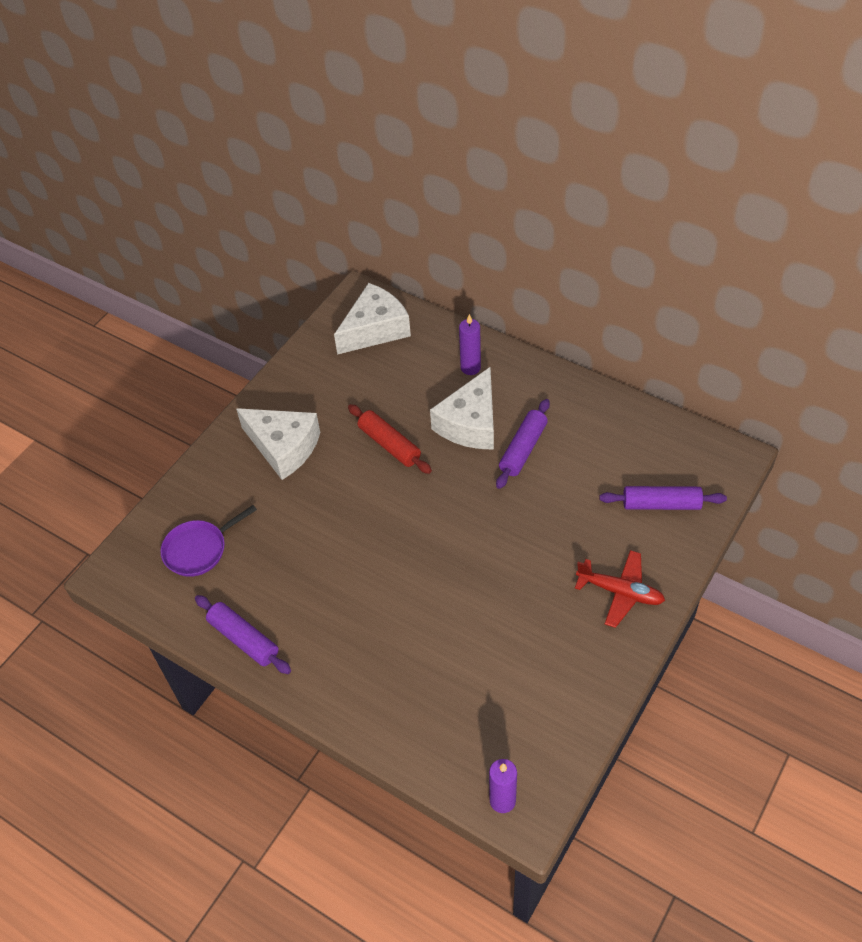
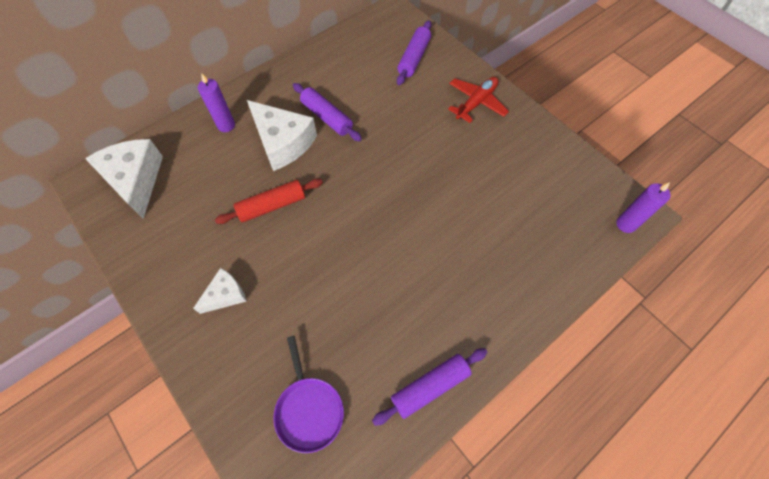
camera: 75 degrees left, 10 degrees up
white cheese [236,408,320,480] -> white cheese [193,268,247,314], size x0.55

